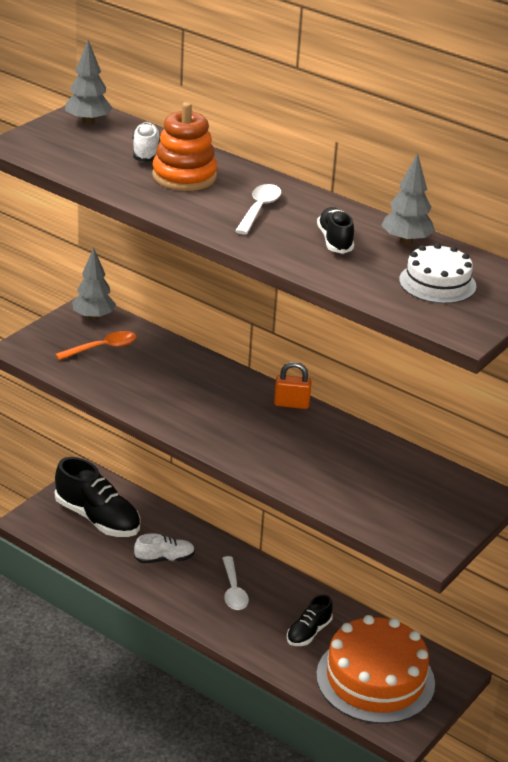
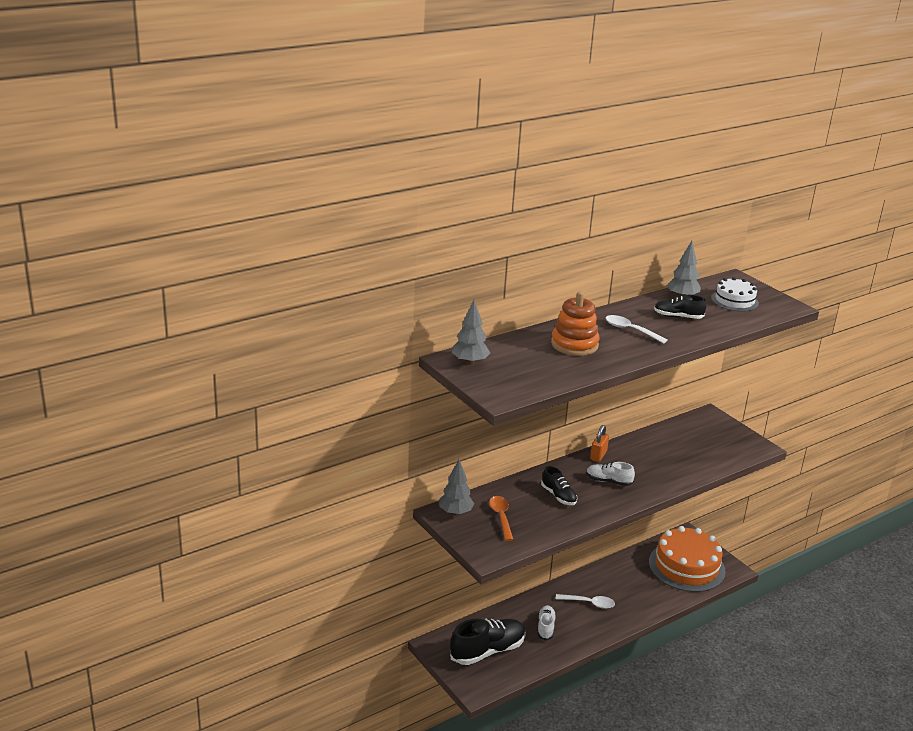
camera: 70 degrees left, 5 degrees down
white shoe [133,122,161,162] -> white shoe moved to [586,462,635,486]
black shoe [287,595,333,646] -> black shoe moved to [541,466,577,505]

